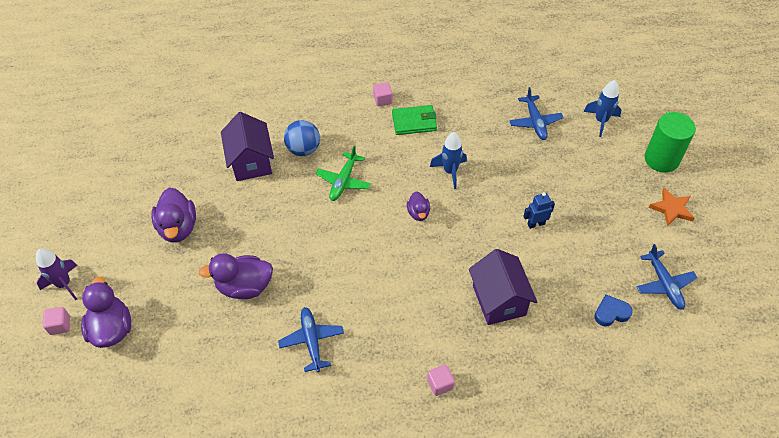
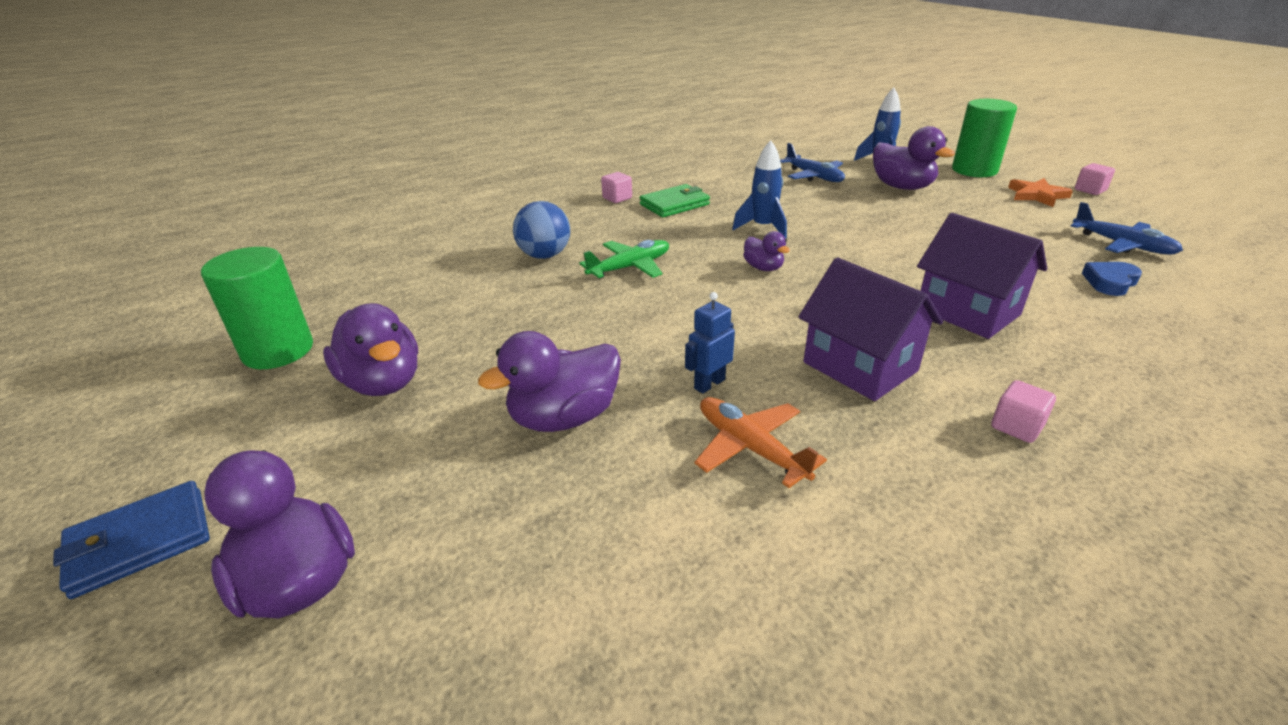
camera: 25 degrees left, 20 degrees down
purple rocket [36,249,77,300] -> blue wallet [53,481,210,599]
pink cube [43,307,70,335] -> pink cube moved to [1075,163,1115,195]
purple house [221,112,274,181] -> purple house moved to [798,257,943,401]
blue plane [278,307,344,372] -> orange plane [694,397,827,488]
green plane [315,145,371,201] -> green plane turned 120 degrees counterclockwise [579,240,669,279]
blue robot [523,192,555,229] -> blue robot moved to [685,292,735,394]
none -> green cylinder [201,247,313,369]
none -> purple duck [873,126,955,190]

